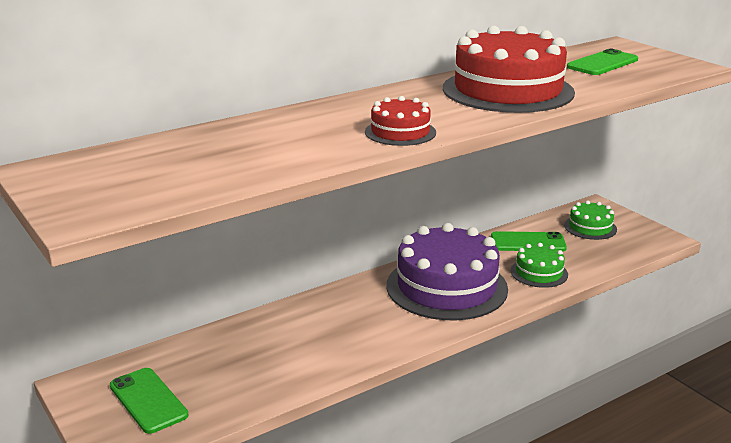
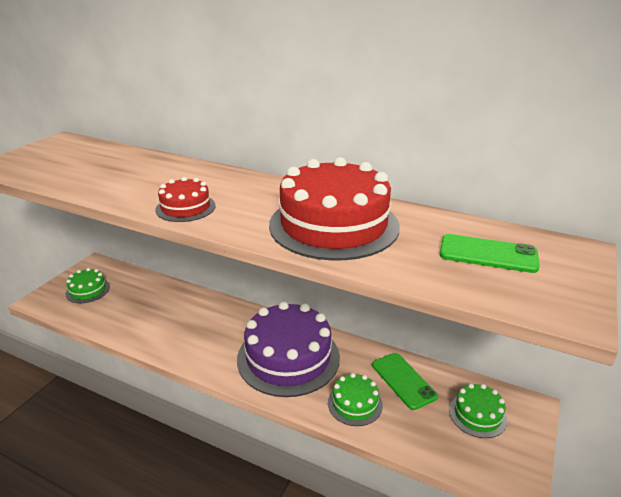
camera: 60 degrees right, 5 degrees up
green phone [110,368,188,434] -> green cake [65,268,110,303]

